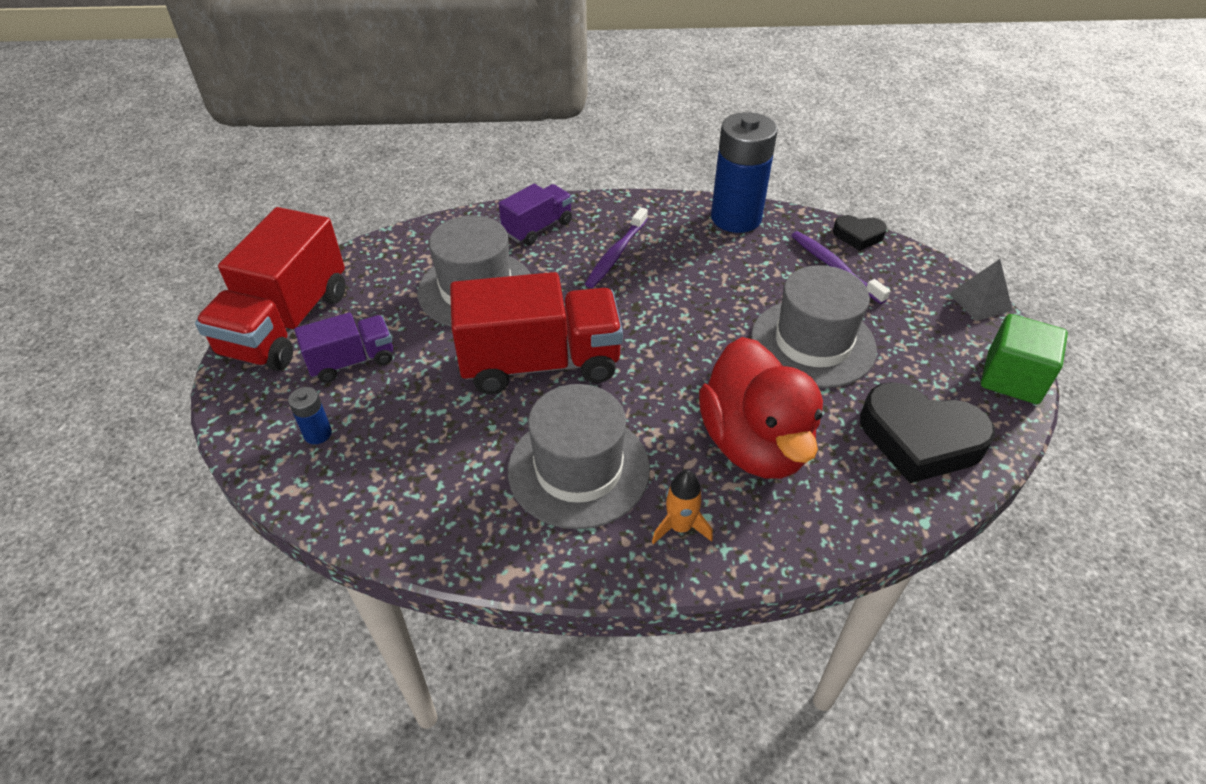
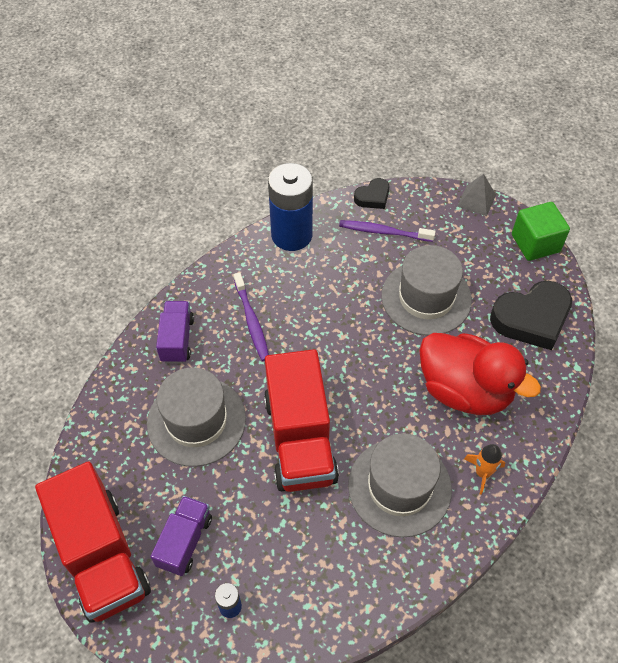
camera: 45 degrees left, 10 degrees up
red truck [450,272,623,394] -> red truck turned 135 degrees clockwise [264,349,339,492]

